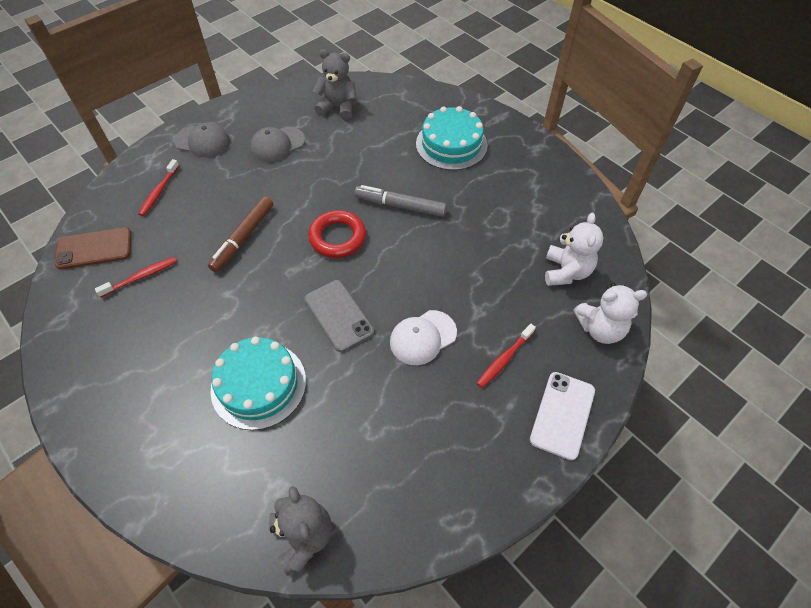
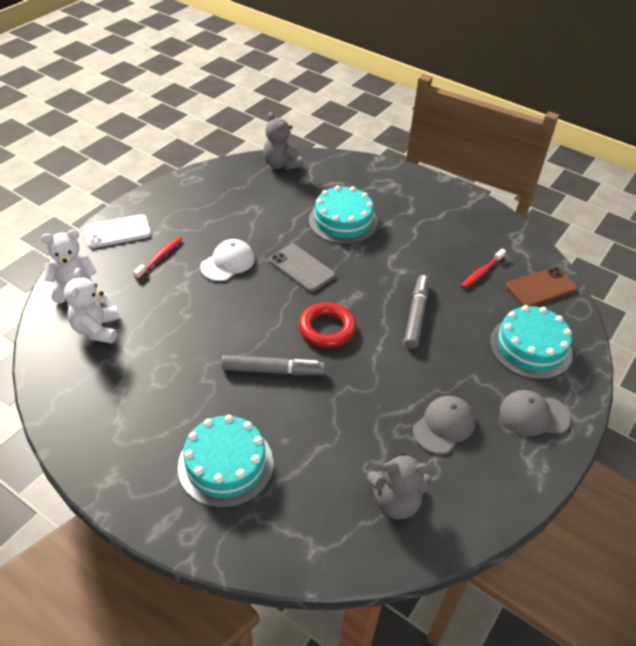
camera: 165 degrees right, 10 degrees down
red toothbrush [138,159,179,216] -> turquoise cake [490,305,573,379]
brown marker [208,196,273,272] -> grey marker [404,275,429,349]
white phone [530,372,595,460] -> white phone turned 60 degrees clockwise [84,214,151,248]

